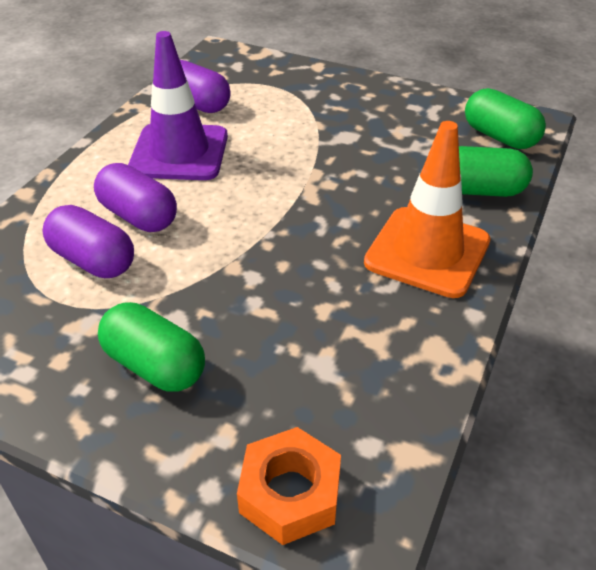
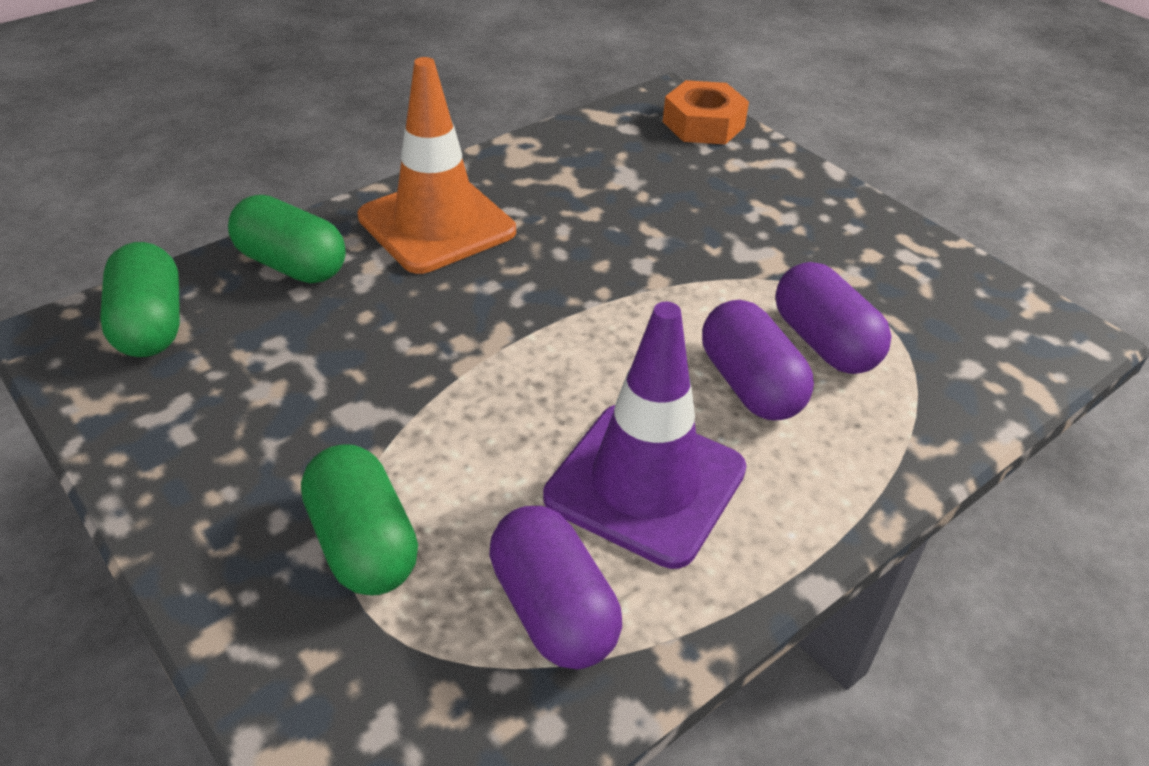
camera: 155 degrees left, 0 degrees up
green capsule [98,302,205,392] -> green capsule moved to [301,444,418,595]

